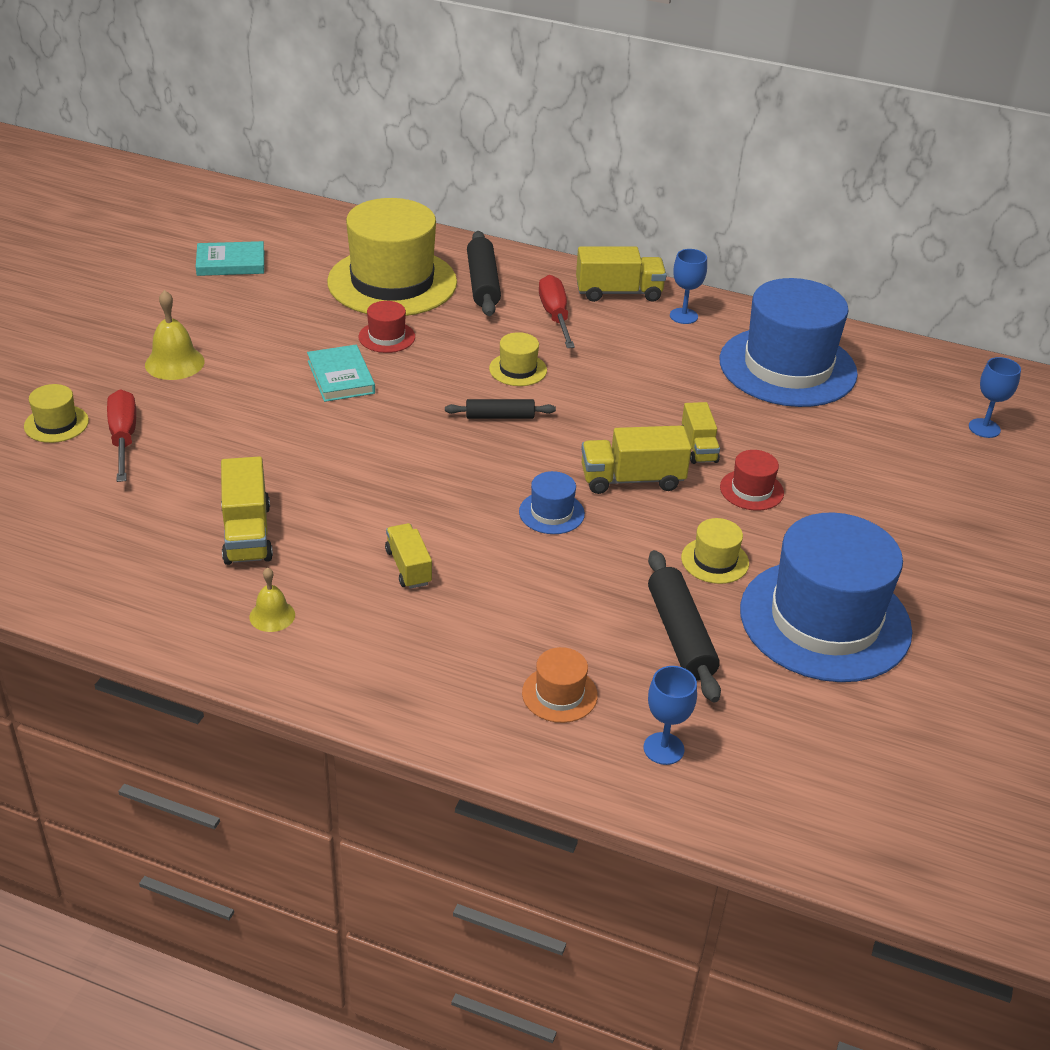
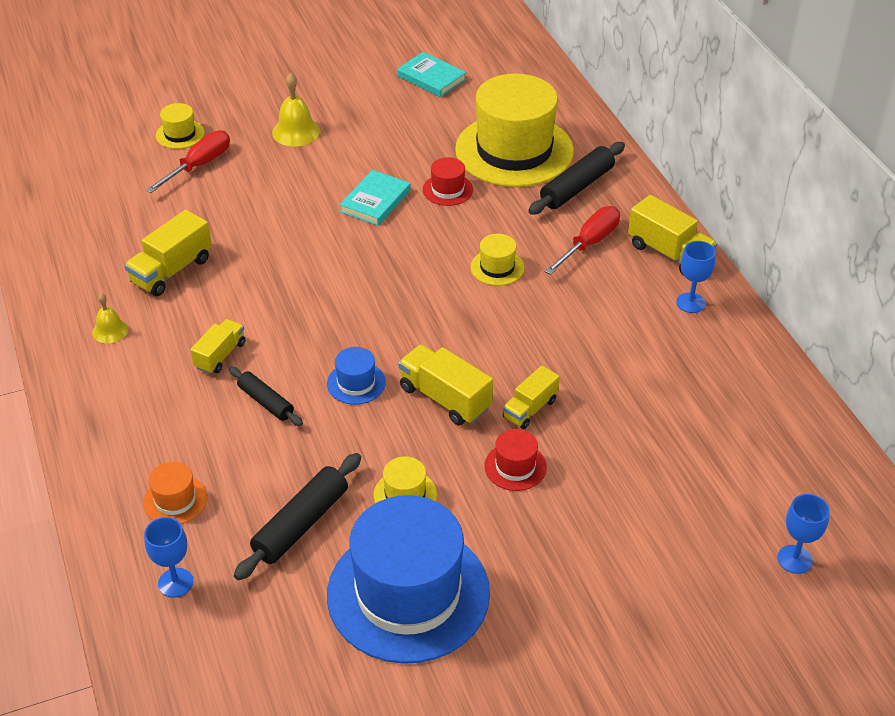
camera: 50 degrees right, 5 degrees up
black rolling pin [445,399,556,419] -> black rolling pin moved to [229,367,303,426]
blue hat [719,278,858,407] -> none

